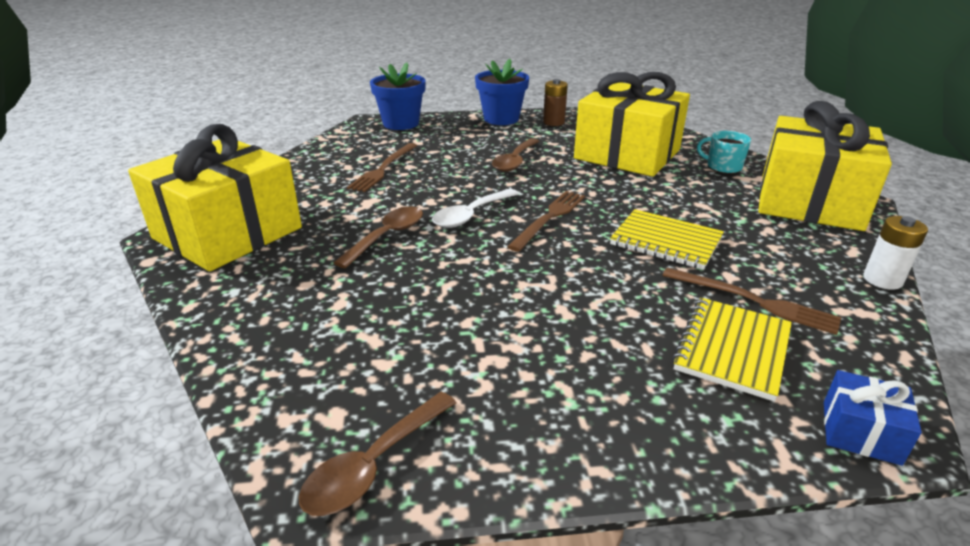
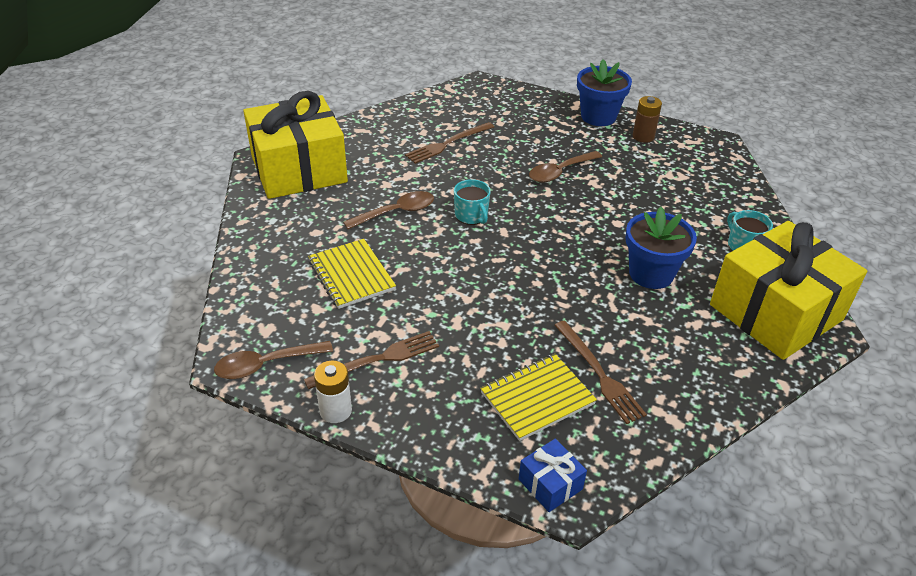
camera: 30 degrees right, 10 degrees up
blue flower pot [370,63,426,130] -> blue flower pot moved to [625,207,697,289]
white spoon [432,189,519,228] -> turquoise mug [454,179,491,225]
brown fork [507,191,585,252] -> brown fork moved to [304,331,439,389]
yellow gift [574,72,690,177] -> none
yellow notebook [610,209,724,270] -> yellow notebook moved to [308,239,396,309]
white battery [863,216,928,290] -> white battery moved to [314,361,352,423]

